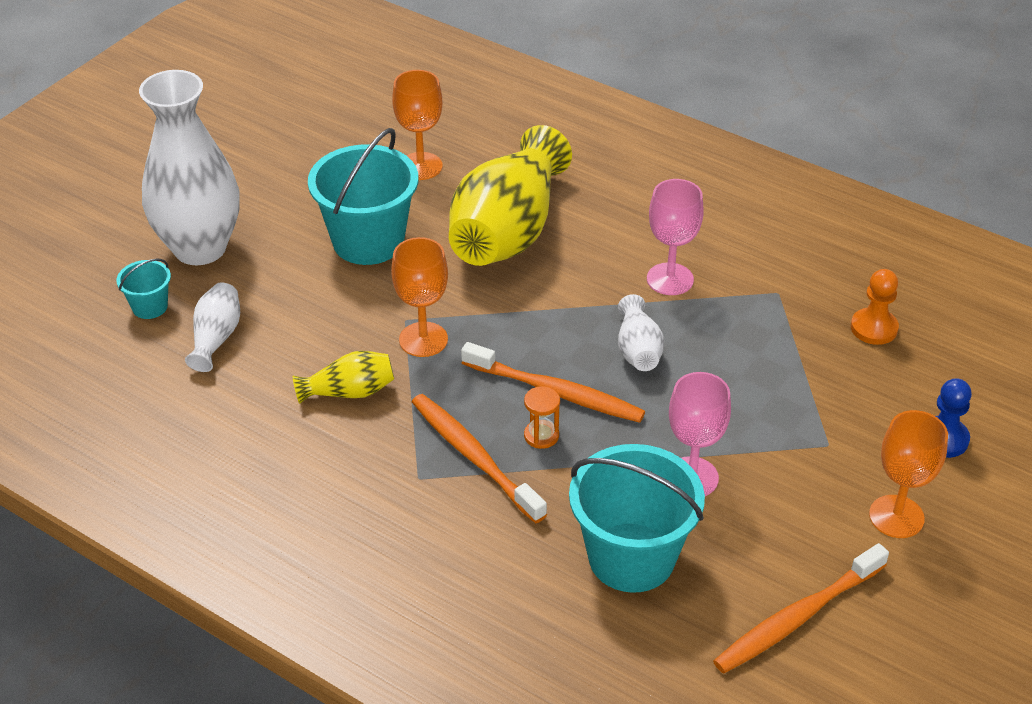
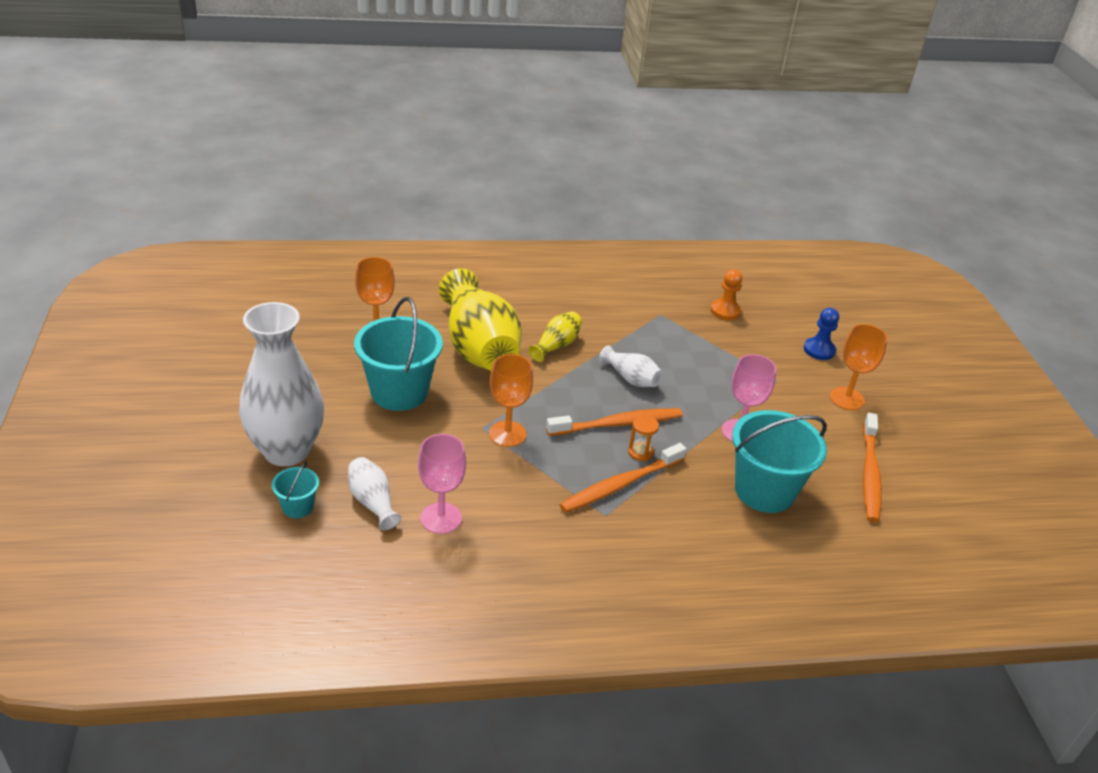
camera: 45 degrees left, 5 degrees down
yellow vase [293,351,394,404] -> yellow vase moved to [528,311,582,362]
orange toothbrush [412,394,547,524] -> orange toothbrush turned 45 degrees counterclockwise [559,443,687,513]
pink goblet [647,179,704,295] -> pink goblet moved to [418,434,466,534]

